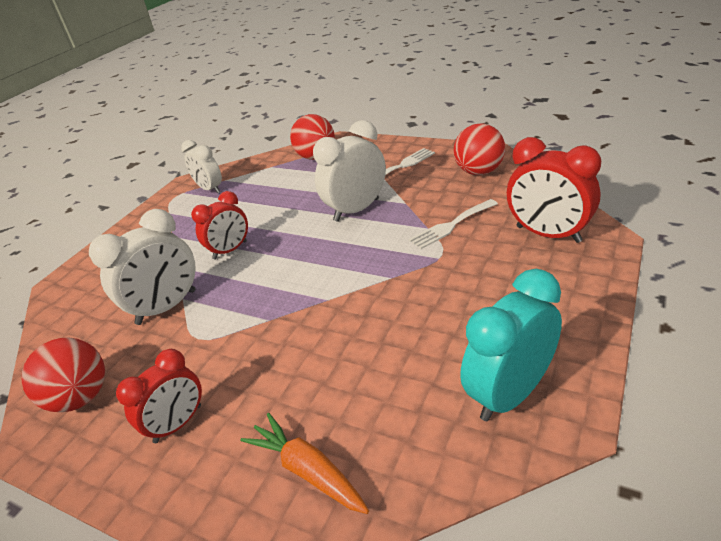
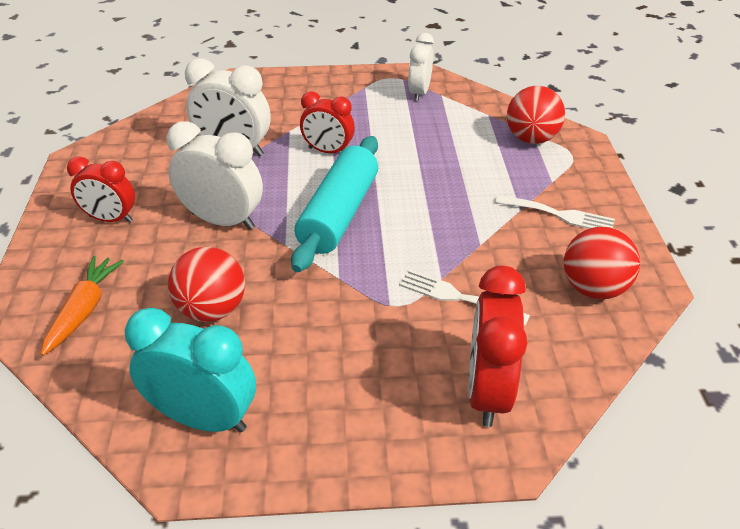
camera: 55 degrees right, 5 degrees up
red ball [22,338,105,412] -> red ball moved to [168,246,245,322]
white clock [313,120,386,222] -> white clock moved to [166,121,263,230]
none -> turquoise rolling pin [291,136,378,272]

